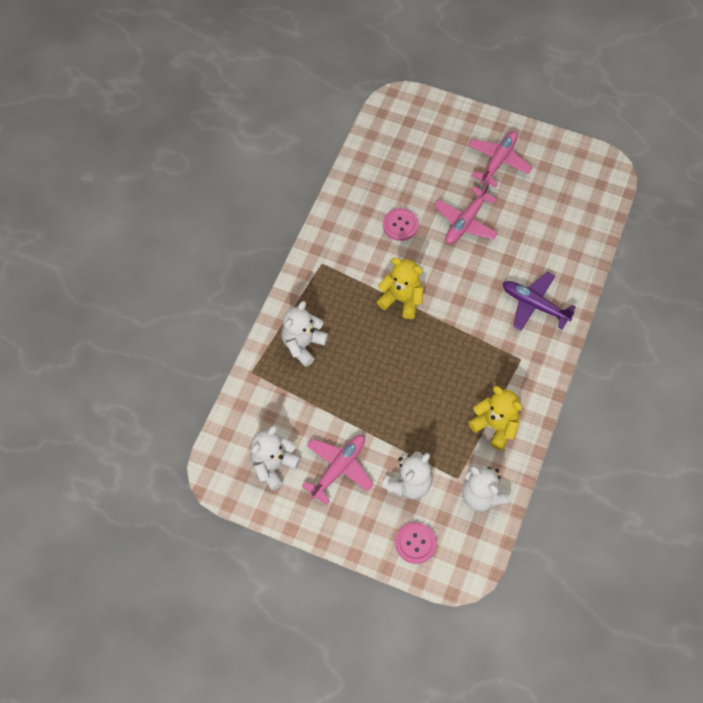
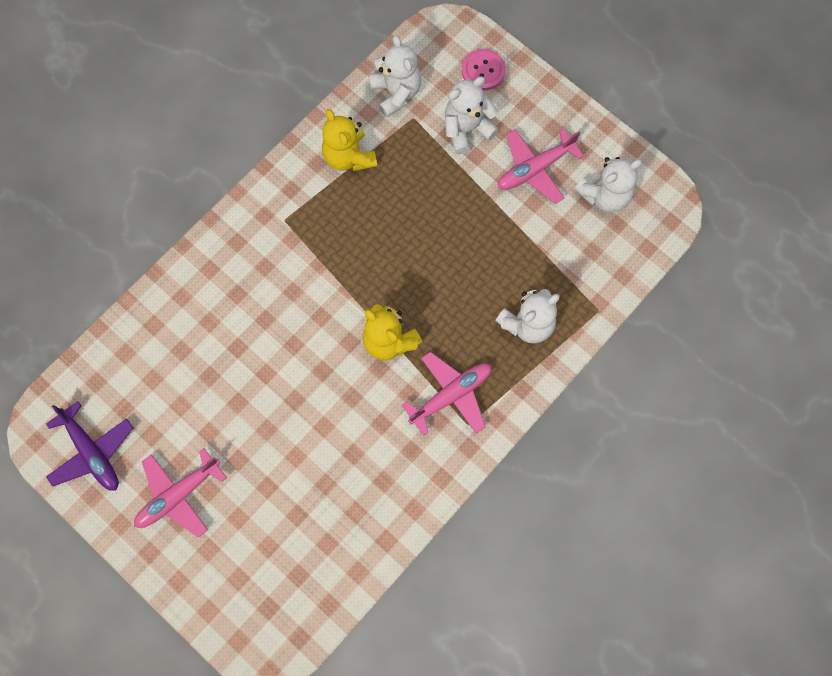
camera: 160 degrees left, 10 degrees up
pink button [383,208,419,241] -> none
pink plane [434,182,498,244] -> pink plane moved to [402,351,492,436]
purple plane [503,272,576,331] -> purple plane moved to [46,401,133,491]

